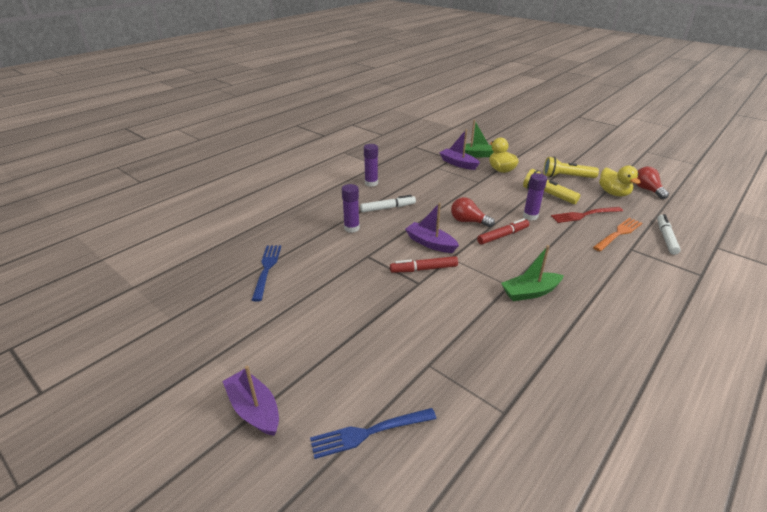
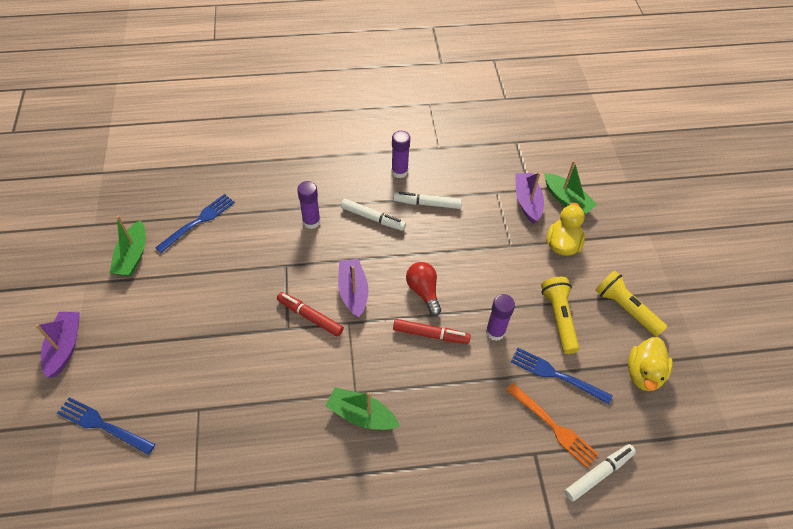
camera: 40 degrees right, 20 degrees up
red fork [551,207,623,223] -> blue fork [511,348,613,404]
orange fork [593,218,642,251] -> orange fork turned 45 degrees clockwise [506,383,599,468]
red light bulb [636,167,669,199] -> none
none -> green boat [110,215,146,276]
none -> white marker [394,192,462,209]

